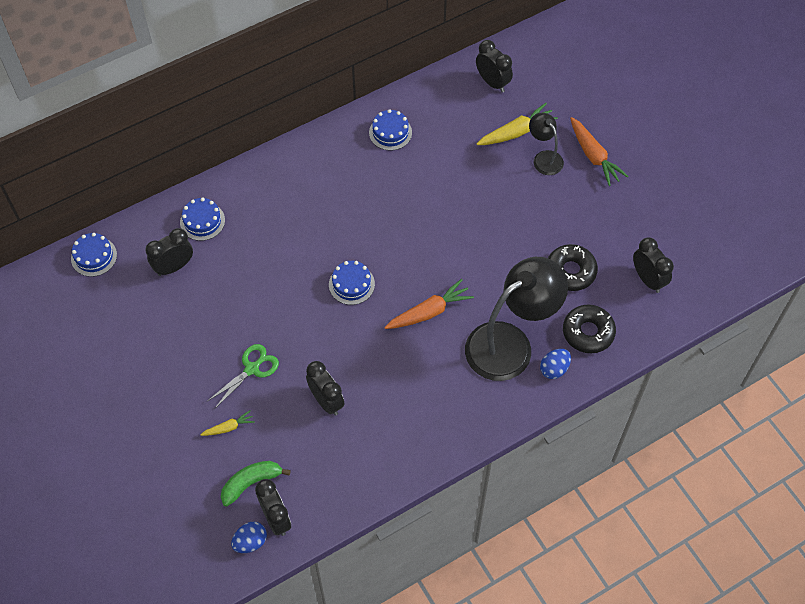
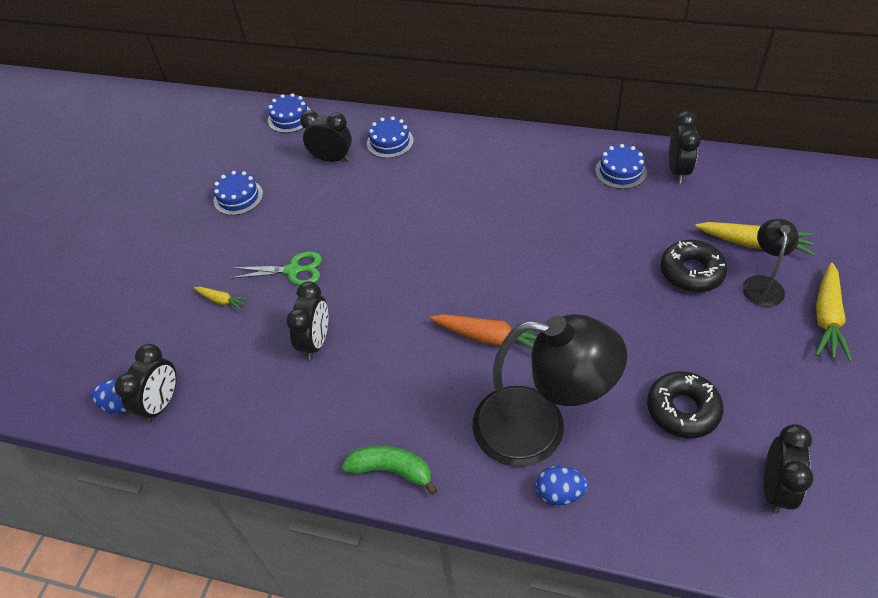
camera: 50 degrees right, 10 degrees down
green banana [221,461,291,507] -> green banana moved to [342,445,438,495]
blue cake [329,261,375,305] -> blue cake moved to [213,171,263,215]
black clock [476,40,513,92] -> black clock moved to [669,111,701,183]
black donut [563,305,616,353] -> black donut moved to [661,240,727,292]
orange carrot [570,117,628,186] -> yellow carrot [815,263,852,362]

